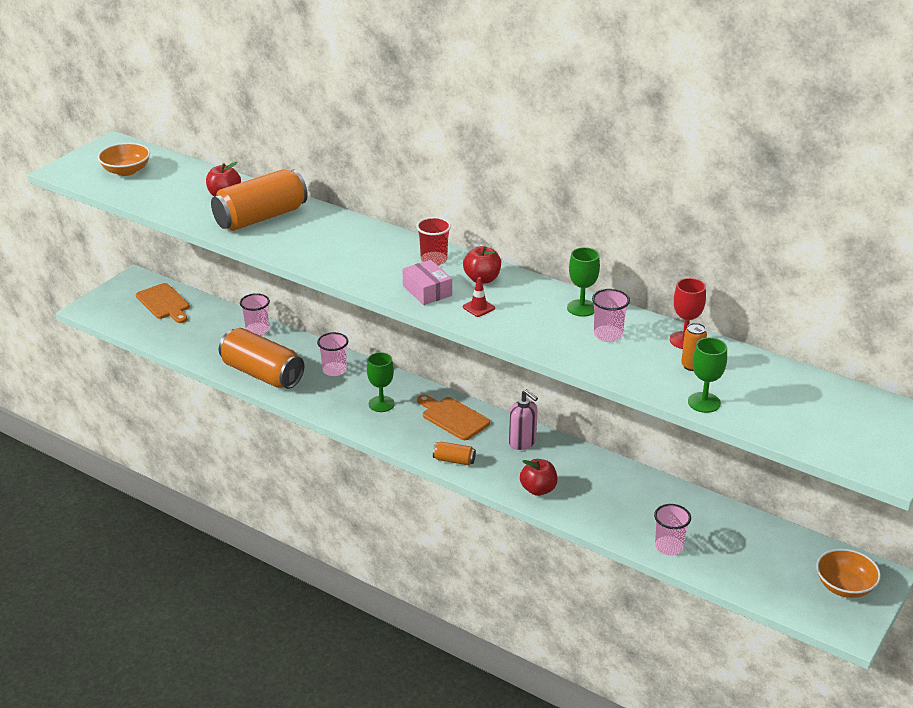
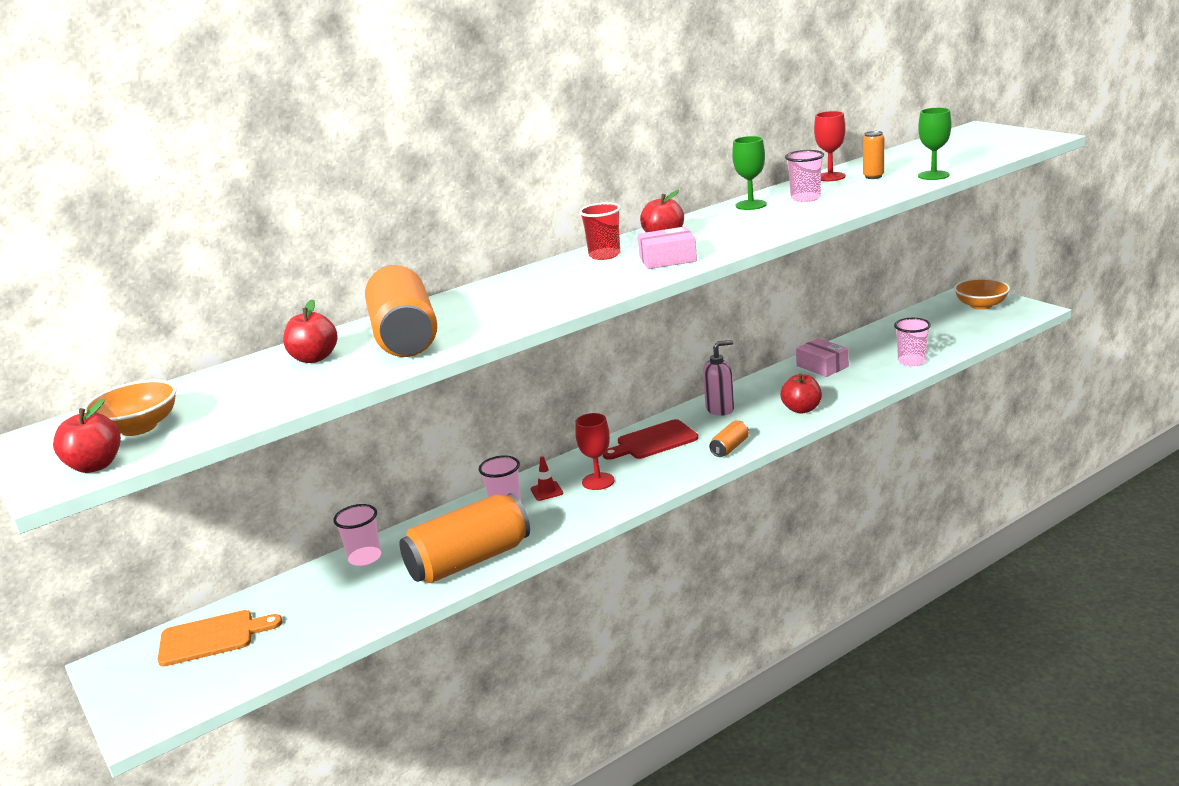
camera: 65 degrees left, 10 degrees down
green goblet [367,352,395,412] -> red goblet [575,413,614,490]
orange cutting board [417,395,490,440] -> red cutting board [603,419,698,460]
red traffic cone [463,277,495,317] -> red traffic cone moved to [531,456,563,501]
none -> red apple [53,399,121,473]
none -> pink box [796,338,849,377]

